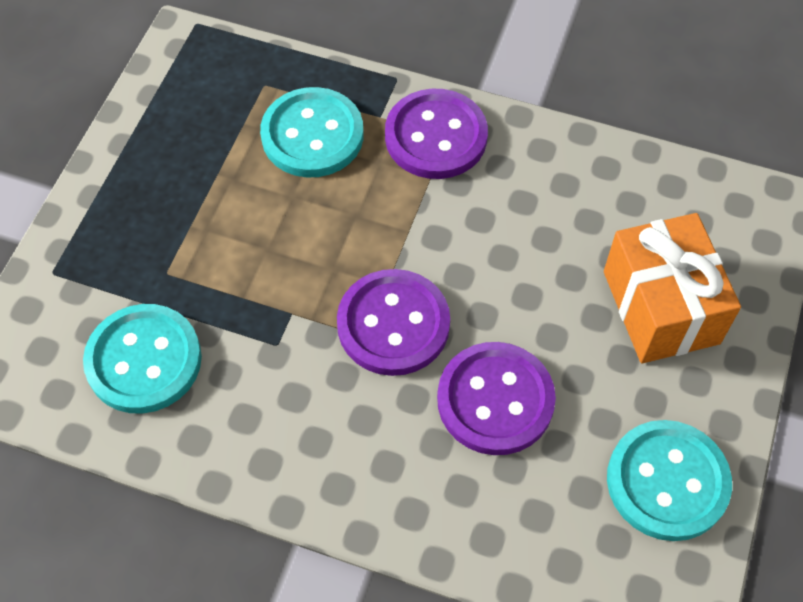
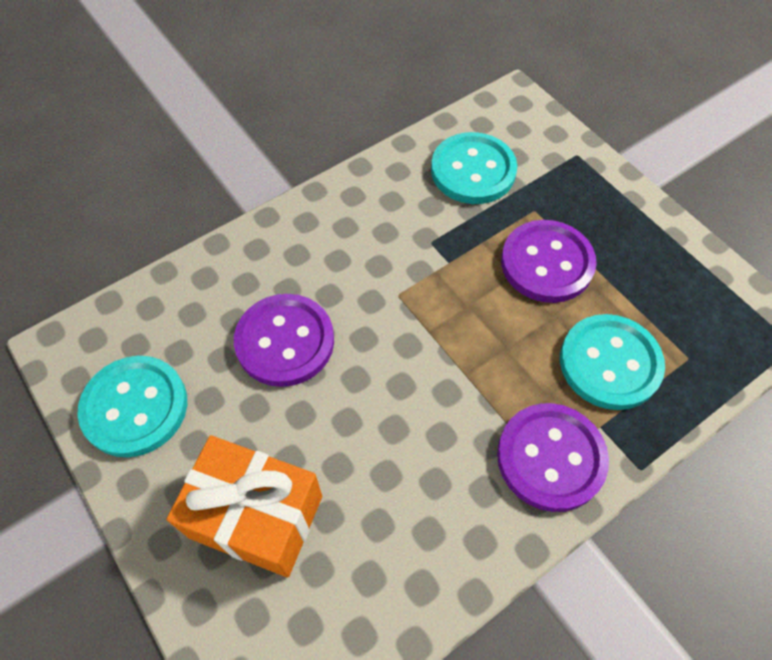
camera: 125 degrees right, 0 degrees up
purple button [337,269,450,376] -> purple button moved to [501,220,597,303]

